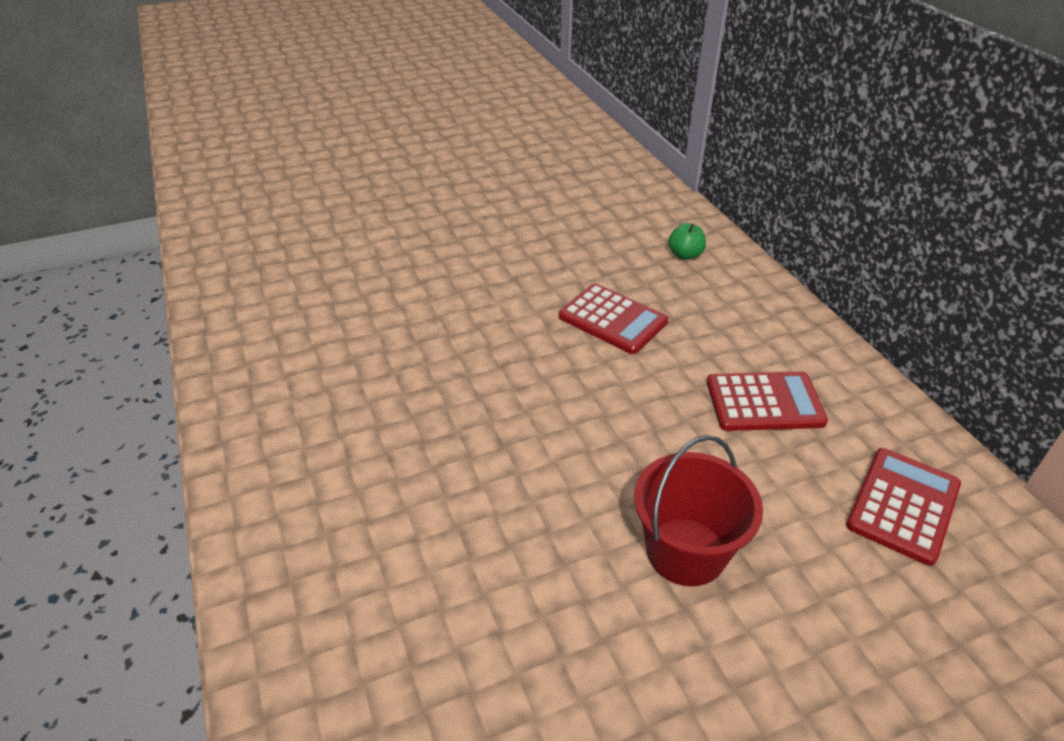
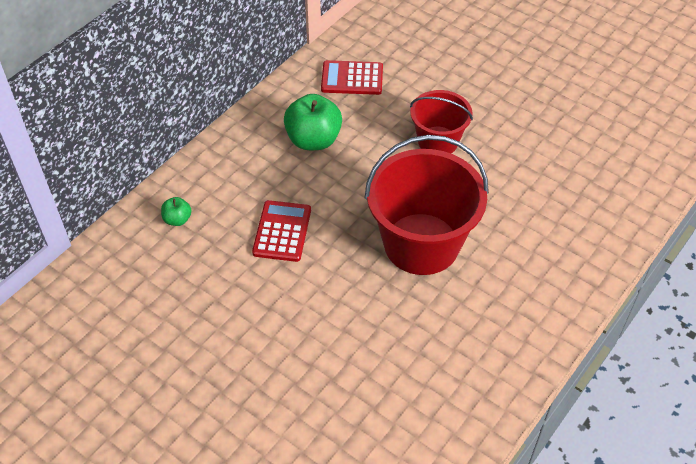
camera: 120 degrees left, 10 degrees up
red calculator [707,371,828,431] -> green apple [284,94,342,150]
none -> red bucket [365,135,489,275]

